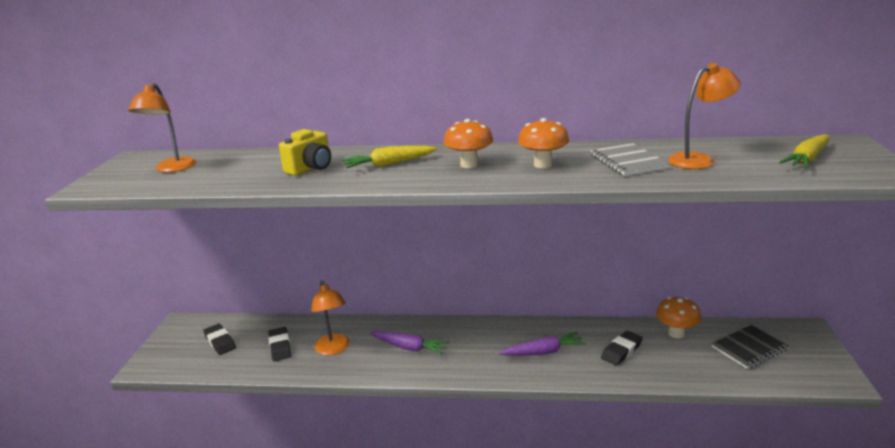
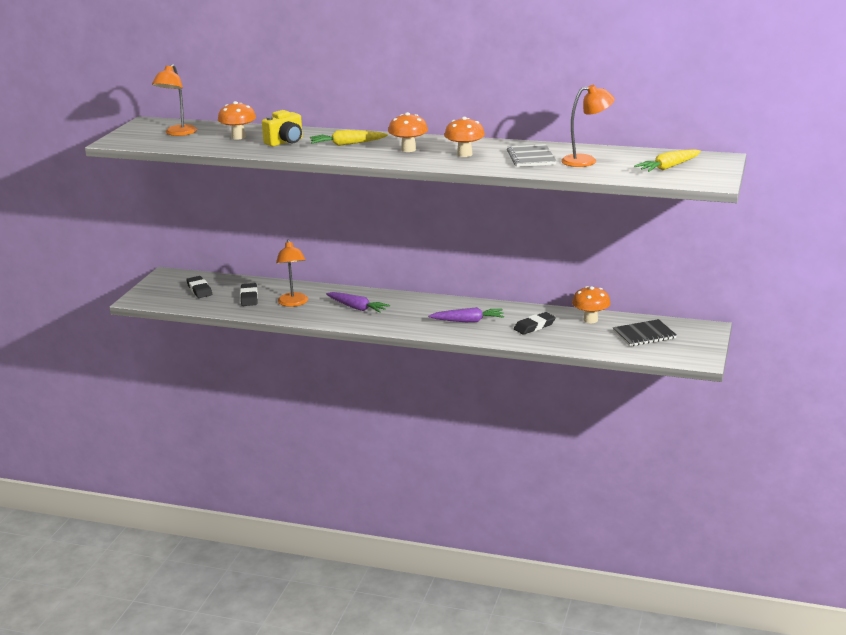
camera: 10 degrees right, 0 degrees up
none -> orange mushroom [218,101,256,139]

